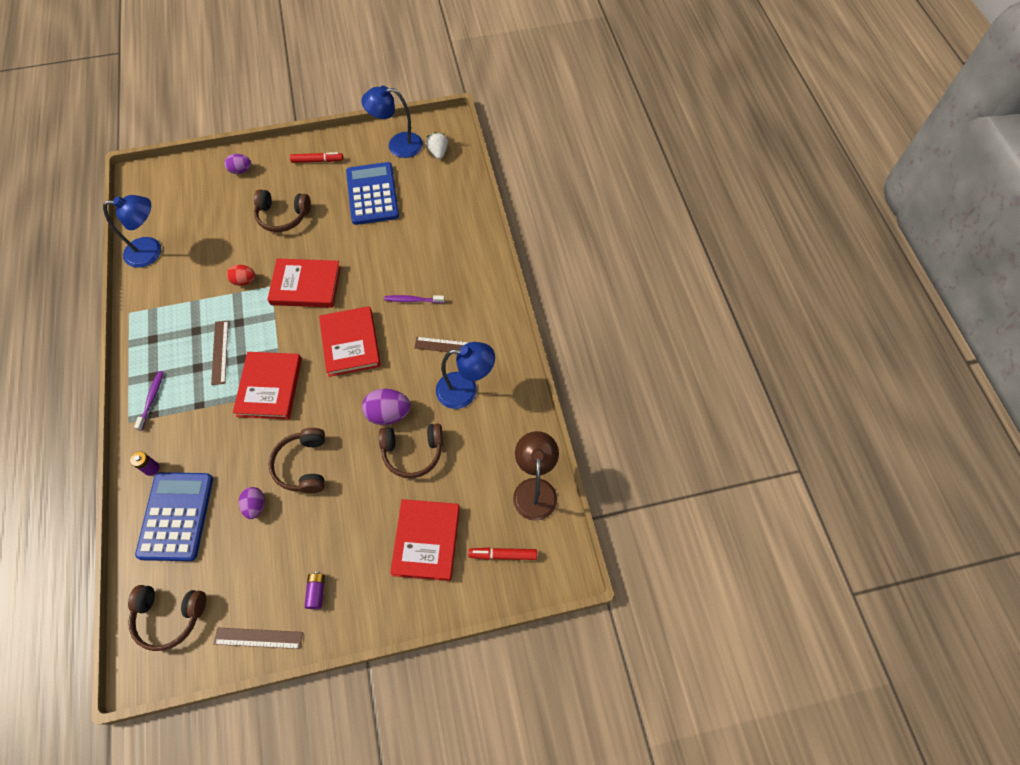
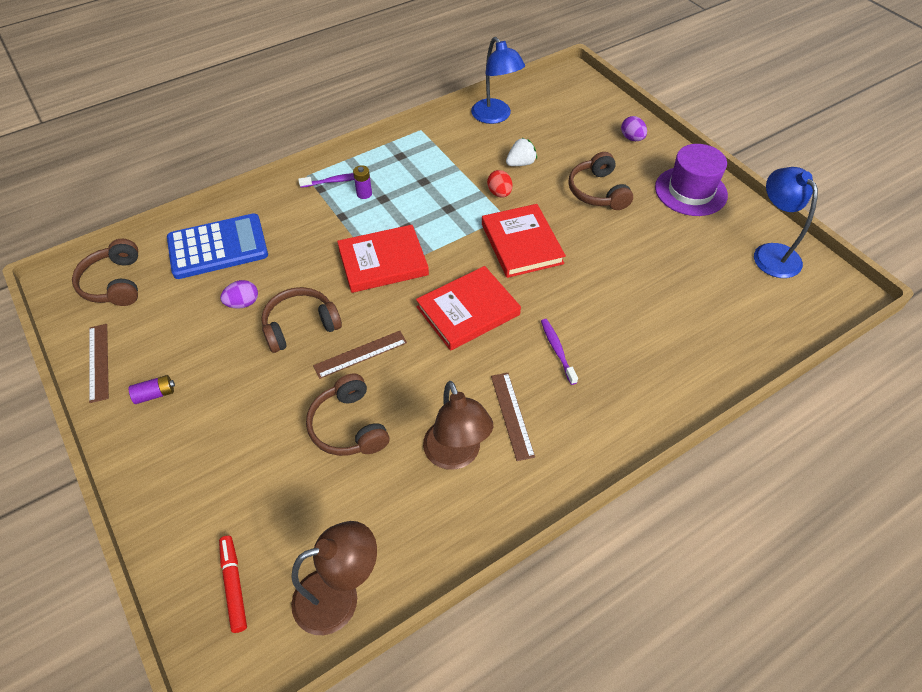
camera: 70 degrees right, 10 degrees down
purple battery [130,451,159,476] -> purple battery moved to [353,165,372,199]
brown ruler [211,320,228,385] -> brown ruler moved to [313,331,407,379]
red marker [290,152,343,163] -> purple hat [655,144,728,216]
blue calculator [346,162,399,225] -> none
purple egg [362,389,411,425] -> none
red book [390,499,460,581] -> none
white strawberry [426,132,448,159] -> white strawberry moved to [506,138,537,166]
blue lamp [436,342,495,409] -> brown lamp [423,381,493,470]

